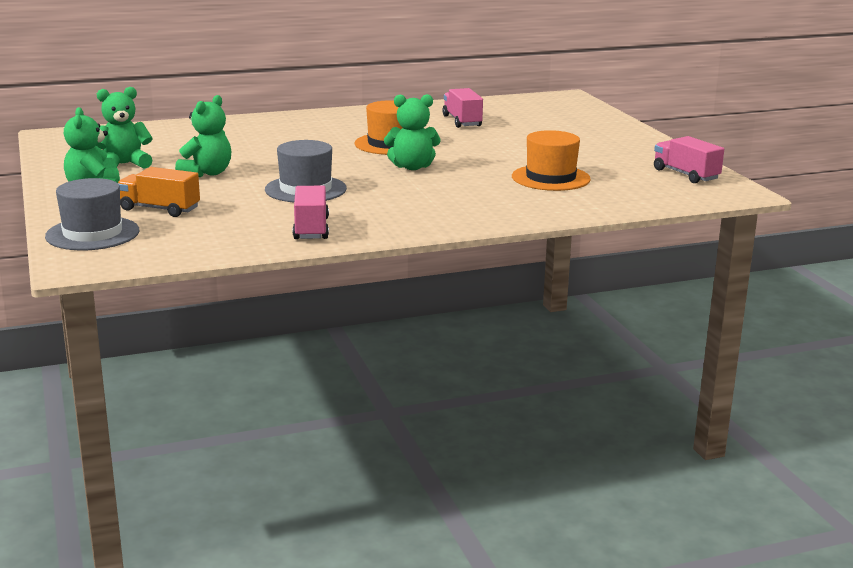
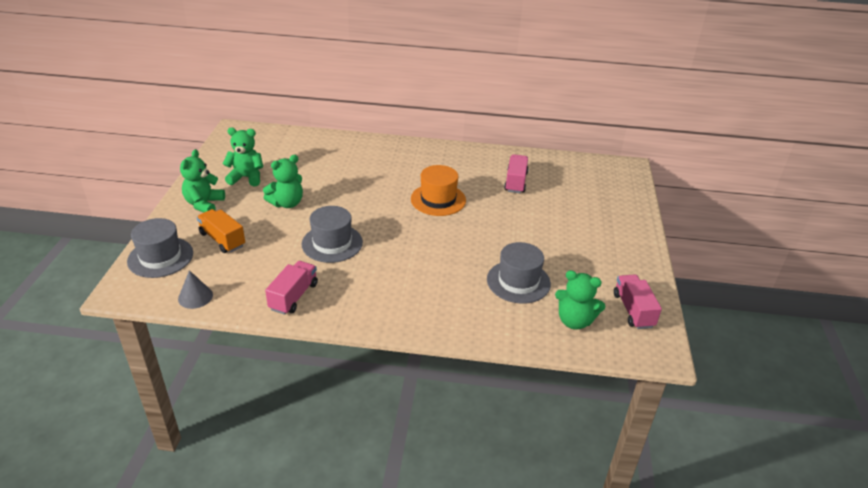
camera: 25 degrees right, 15 degrees up
green teddy bear [384,94,441,170] -> green teddy bear moved to [555,270,605,330]
orange hat [512,130,591,191] -> grey hat [487,242,551,304]
none -> grey cone [178,270,213,309]

